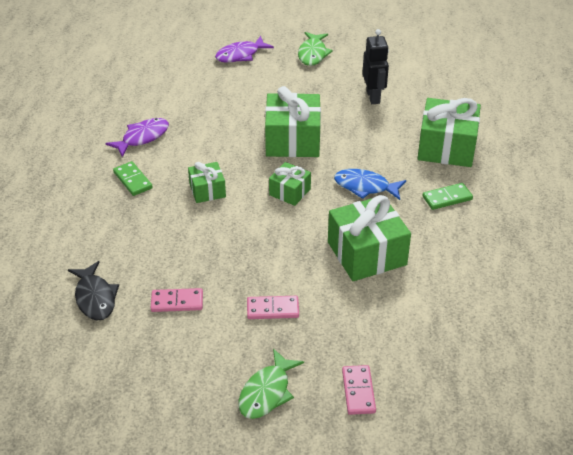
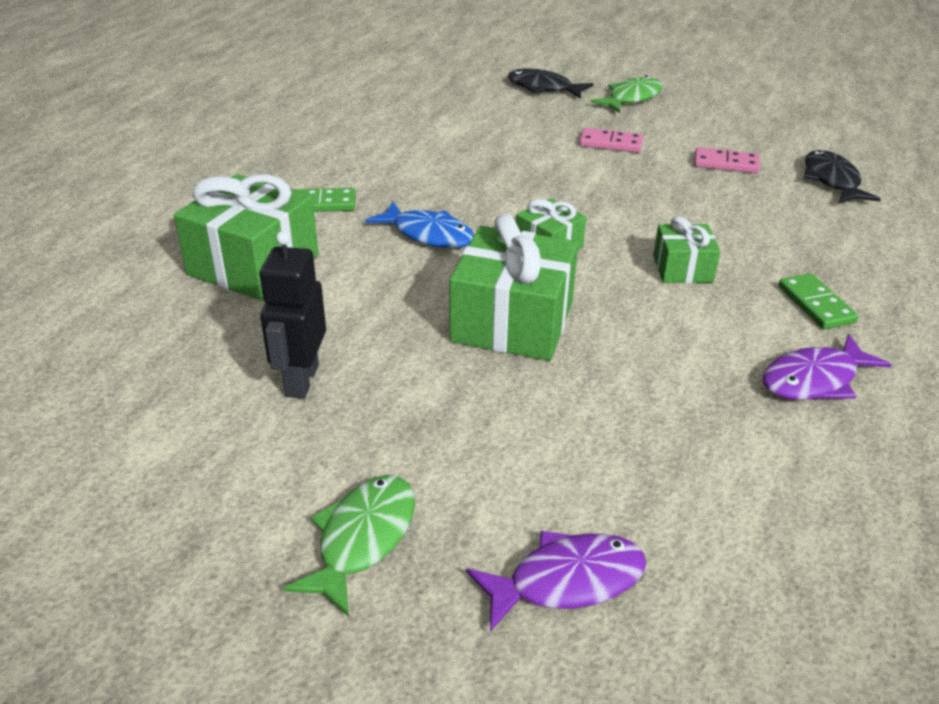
camera: 165 degrees left, 5 degrees down
green gift [328,195,411,281] -> none
pink domino [342,365,376,415] -> black fish [508,68,593,99]

